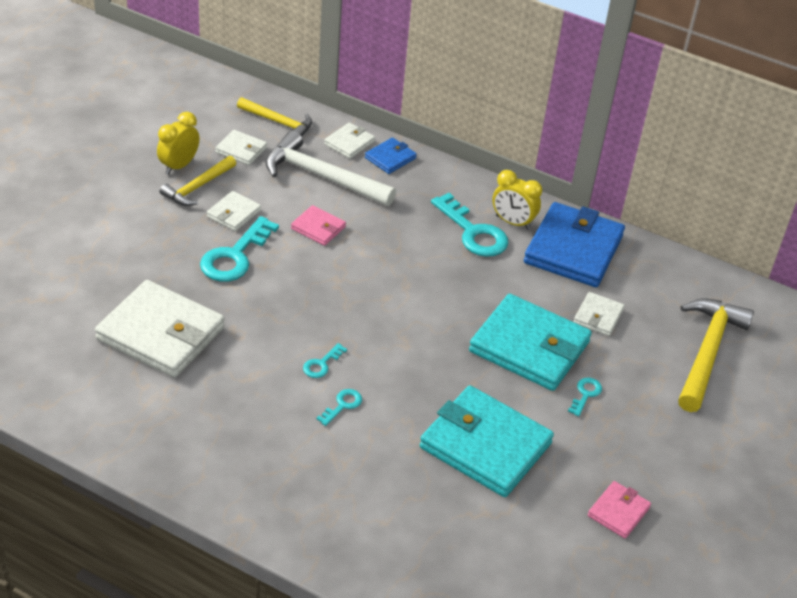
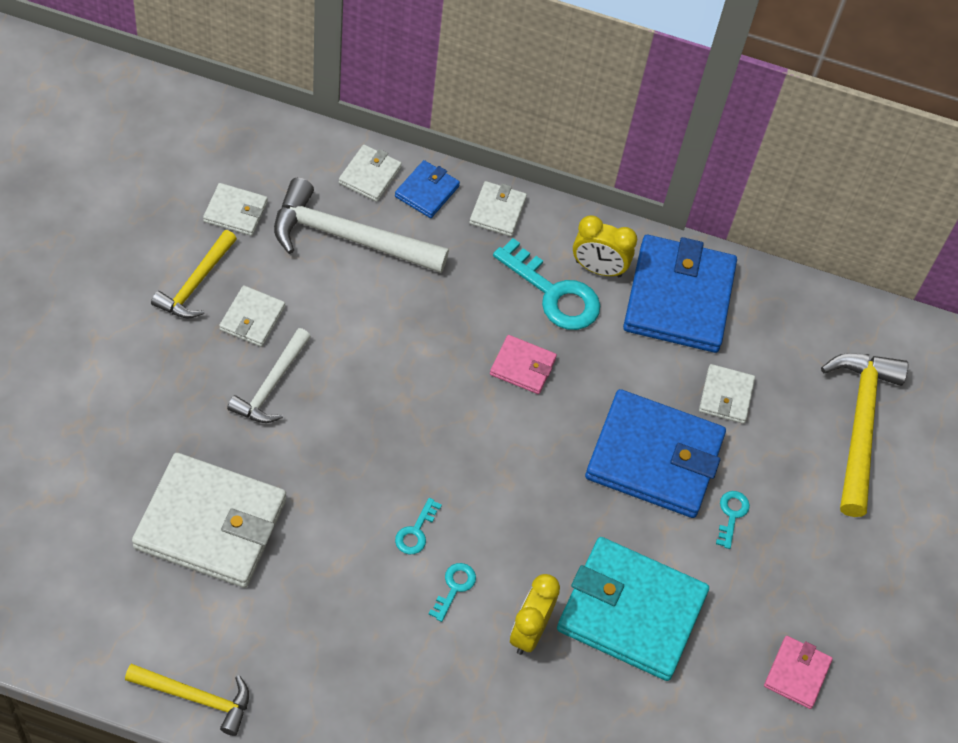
camera: 15 degrees left, 15 degrees up
yellow clock [157,112,199,175] -> yellow clock moved to [510,574,560,655]
turquoise key [200,216,279,282] -> white hammer [227,328,311,423]
yellow hammer [237,97,312,136] -> yellow hammer moved to [125,664,249,736]
pink wallet [291,205,346,246] -> pink wallet moved to [490,335,557,394]
turquoise wallet [469,294,592,391] -> blue wallet [585,389,726,518]
none -> white wallet [469,181,527,237]

